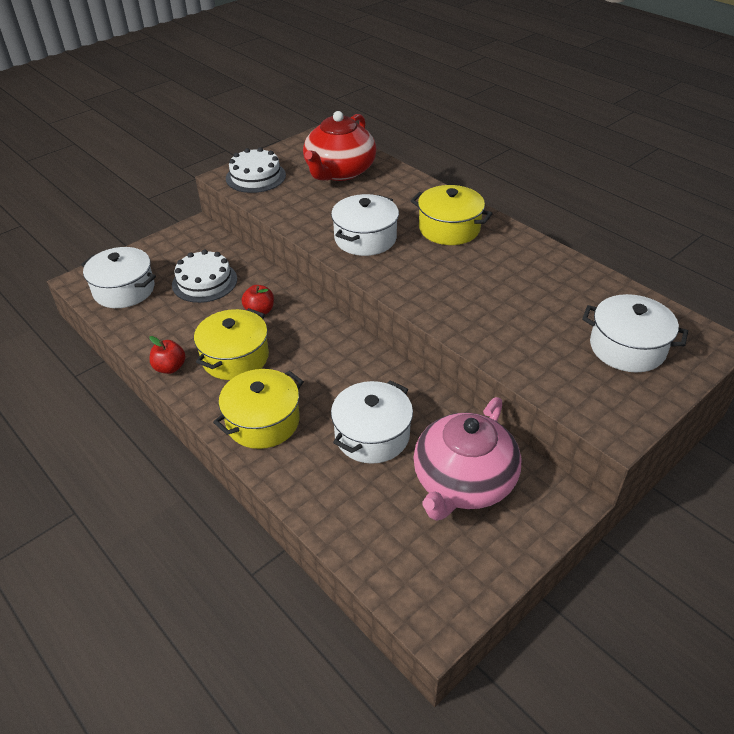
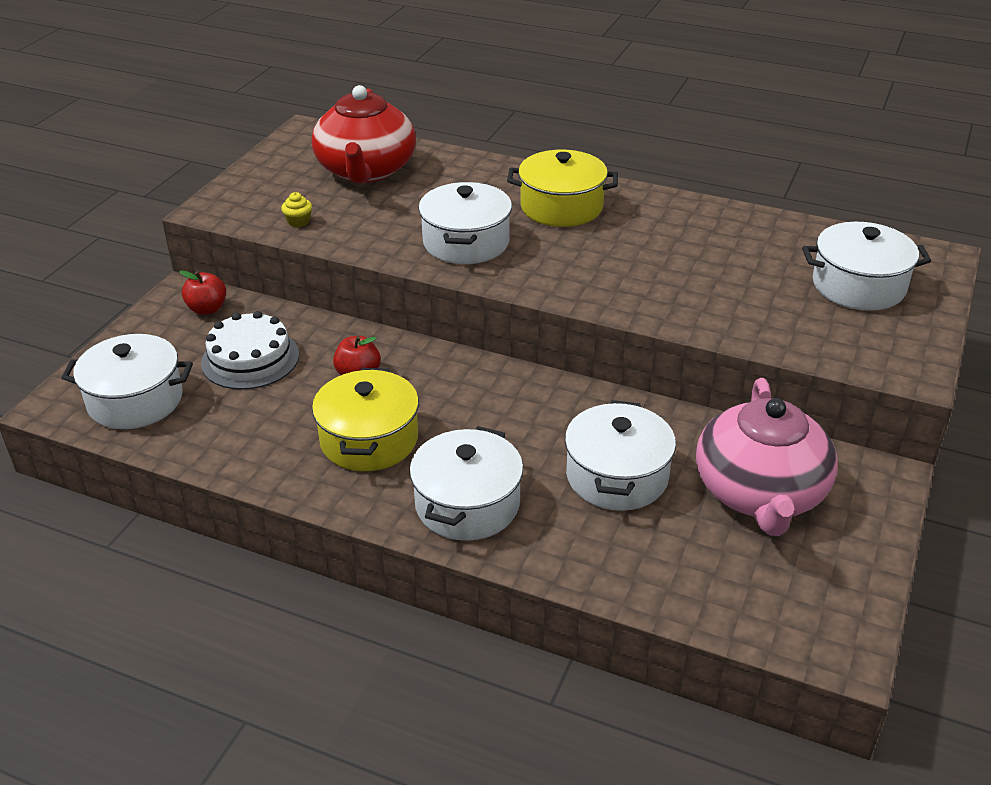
camera: 25 degrees left, 5 degrees down
red apple [149,336,186,374] -> red apple moved to [179,271,226,315]
yellow pot [213,369,304,449] -> white pot [409,426,523,541]
white cake [226,147,286,193] -> none
none -> yellow cupcake [281,192,312,227]

